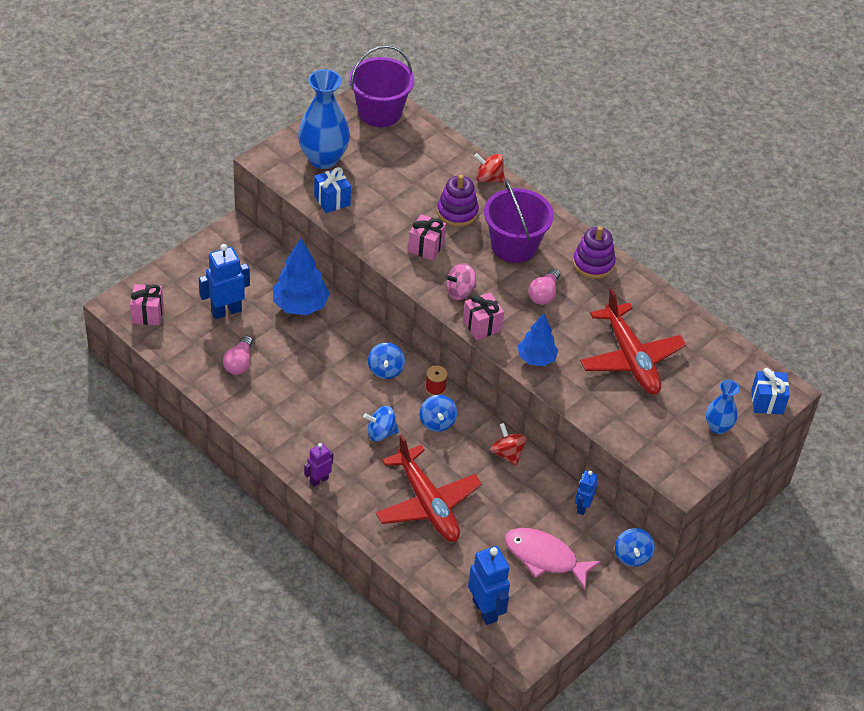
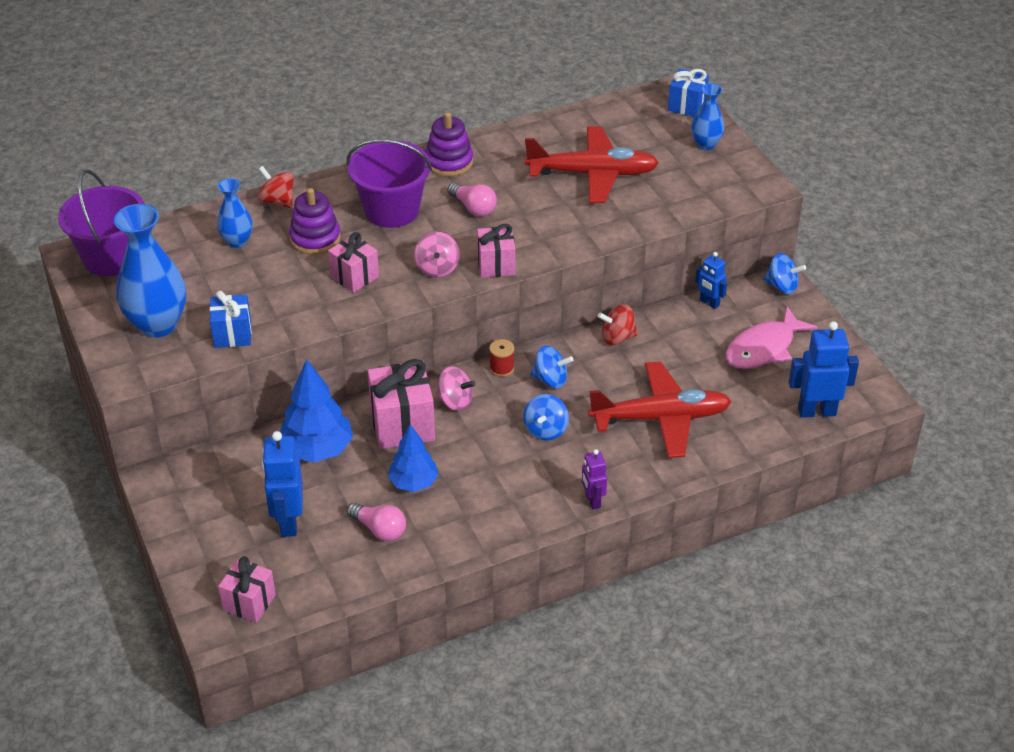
camera: 65 degrees left, 5 degrees down
blue spinning top [368,343,405,379] -> pink spinning top [436,366,476,411]
red spinning top [474,153,505,182] -> red spinning top turned 90 degrees clockwise [258,166,294,208]
blue tree [518,313,558,366] -> blue tree moved to [388,424,438,492]
none -> blue vase [217,178,253,248]
none -> pink gift [367,359,435,449]

